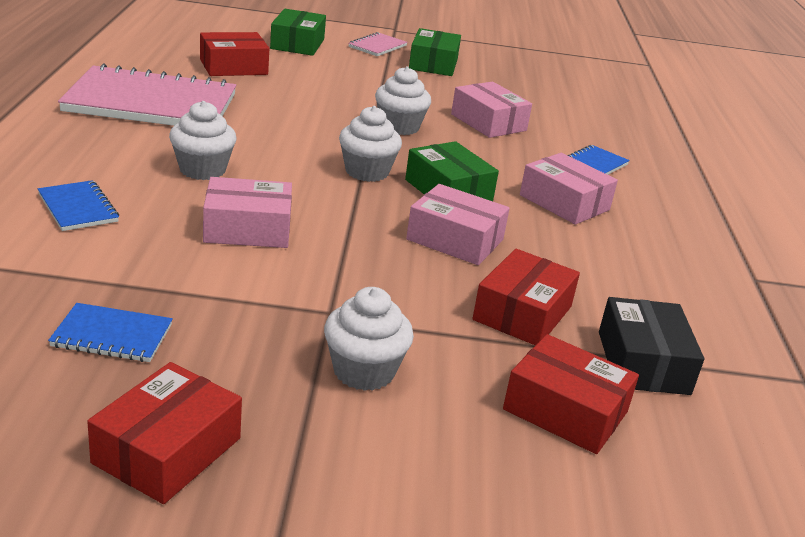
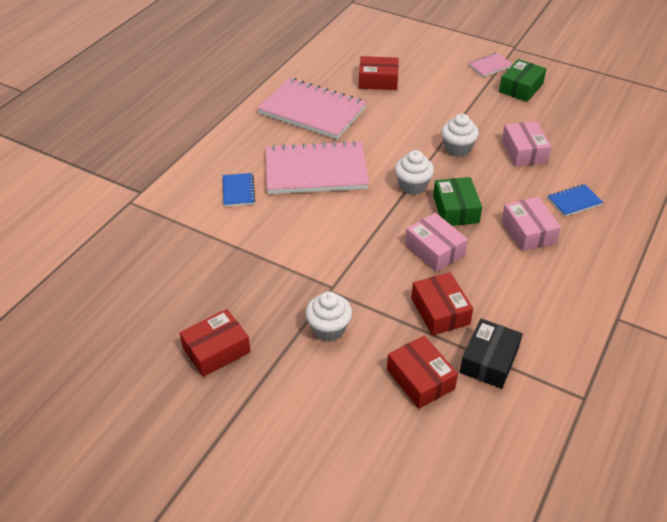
camera: 30 degrees right, 15 degrees up
blue notebook [48,303,173,362] -> none
white cupcake [169,101,237,180] -> pink notebook [266,141,369,194]
pink box [203,177,292,248] -> none
green box [270,9,326,56] -> none
red box [472,249,580,345] -> red box turned 75 degrees counterclockwise [411,272,473,335]

